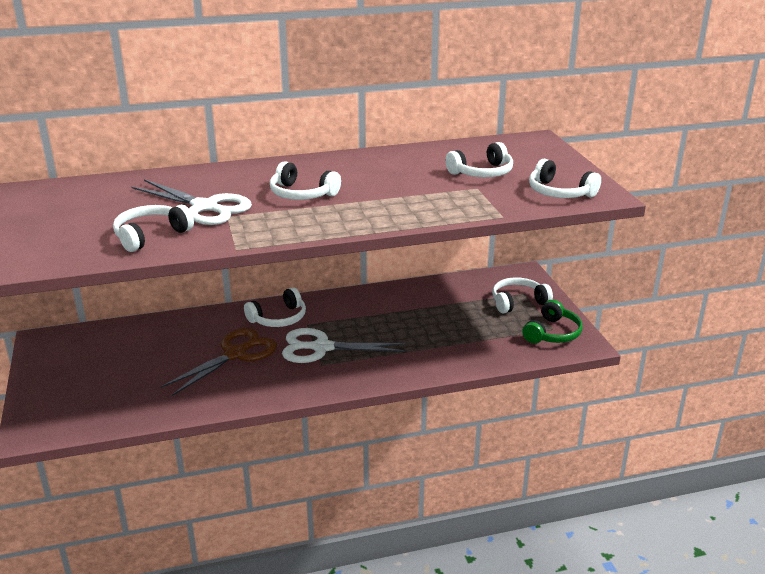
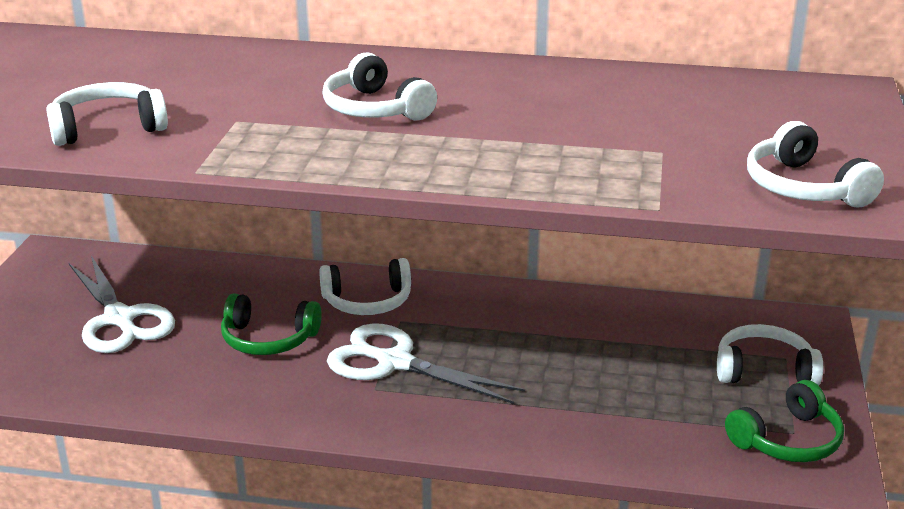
camera: 25 degrees right, 0 degrees up
white scissors [131,179,252,225] -> white scissors moved to [69,256,175,353]
brown scissors [161,328,277,396] -> green headphones [221,293,322,355]
white headphones [445,142,513,177] -> none

